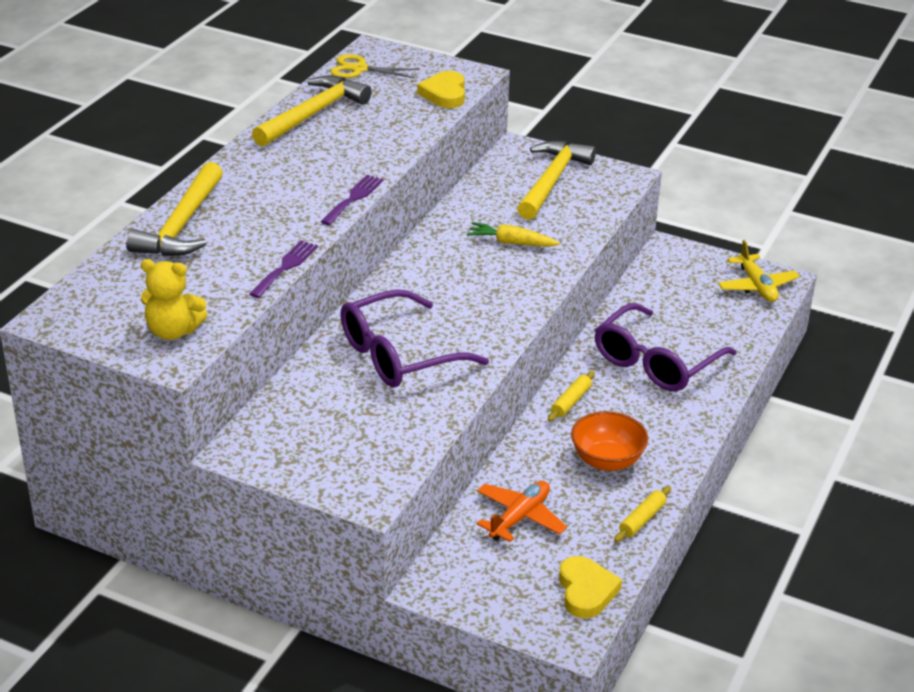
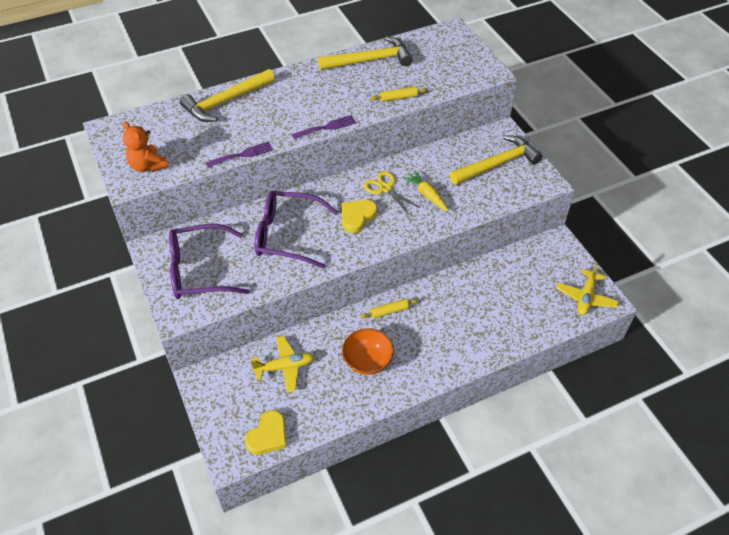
camera: 40 degrees right, 15 degrees up
yellow teddy bear [141,259,208,340] -> orange teddy bear [123,121,169,172]
yellow scissors [331,54,419,78] -> yellow scissors moved to [364,171,420,215]
yellow heart [417,71,465,108] -> yellow heart moved to [342,200,377,233]
orange plane [477,481,567,542] -> yellow plane [251,336,314,393]
purple glasses [595,303,737,391] -> purple glasses moved to [169,224,250,299]
yellow rolling pin [614,486,671,542] -> yellow rolling pin moved to [371,87,427,102]

